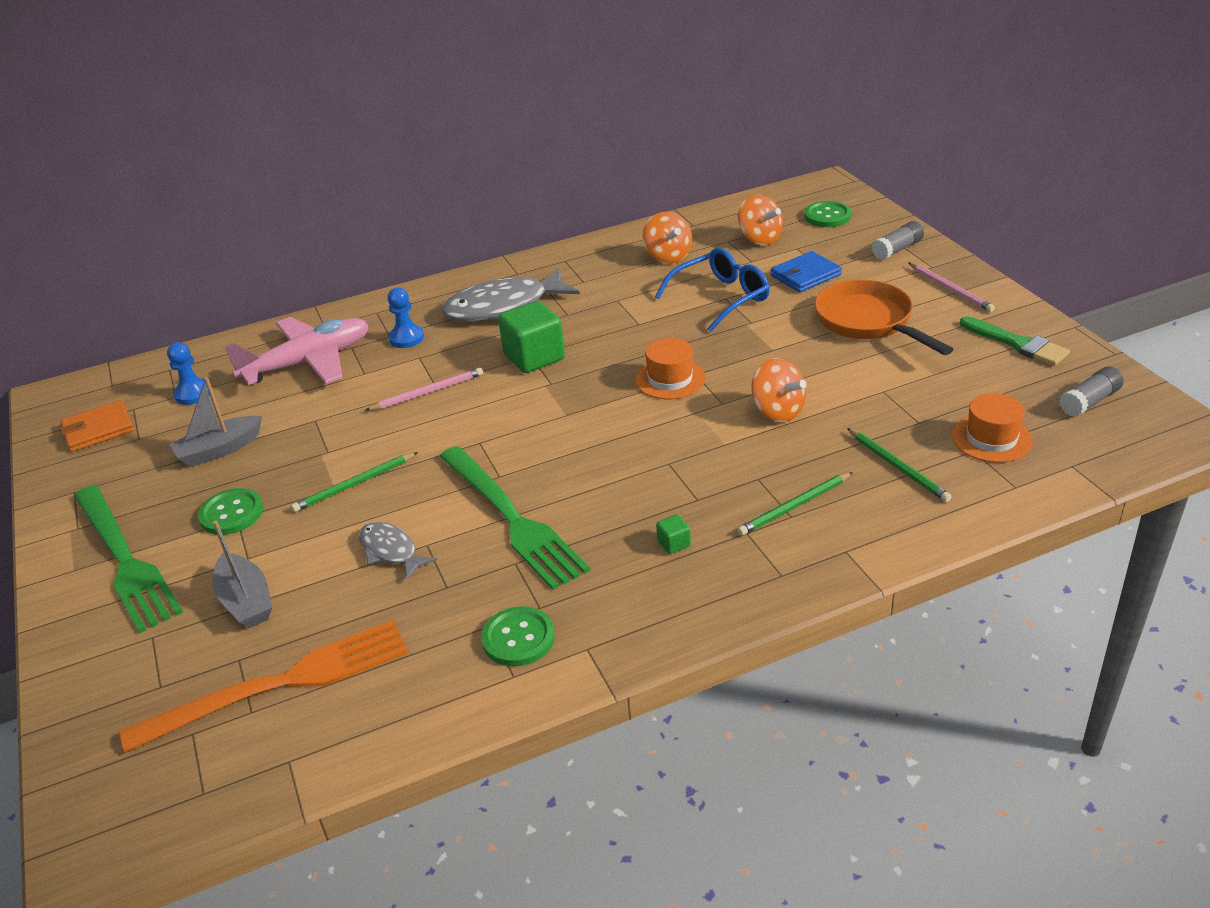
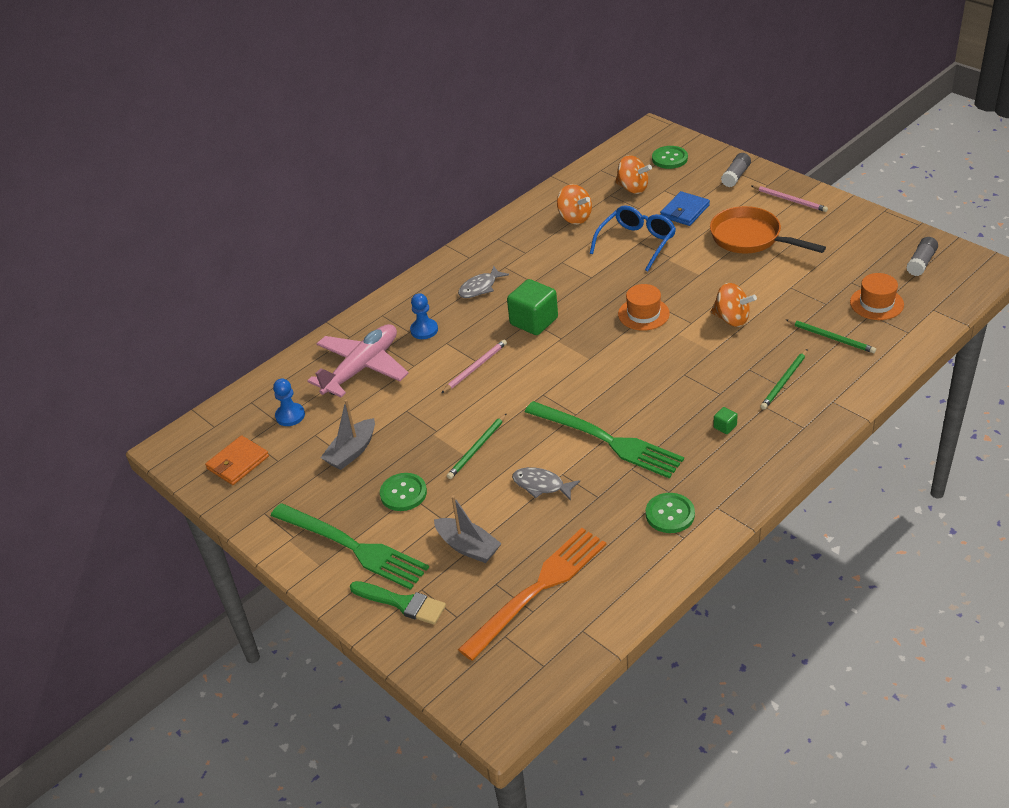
camera: 20 degrees left, 5 degrees up
grey fish [441,267,580,321] -> grey fish [458,266,509,298], size x0.53
green brush [960,316,1070,366] -> green brush moved to [350,581,446,625]

